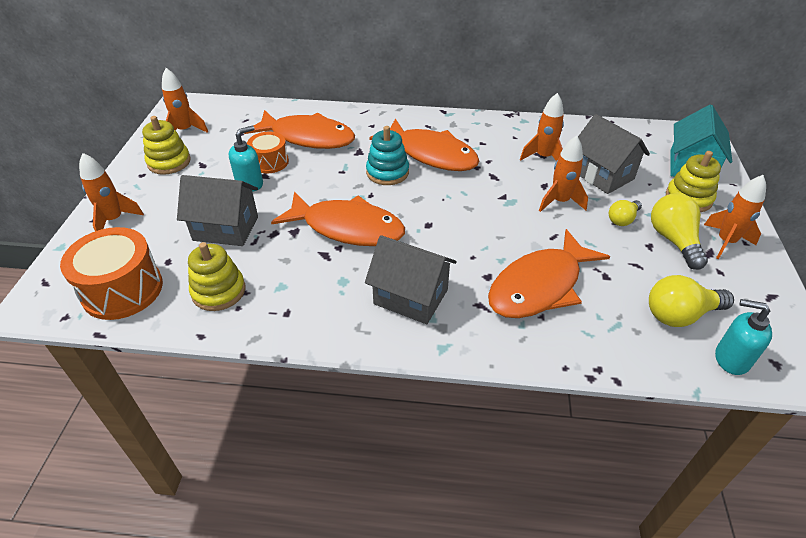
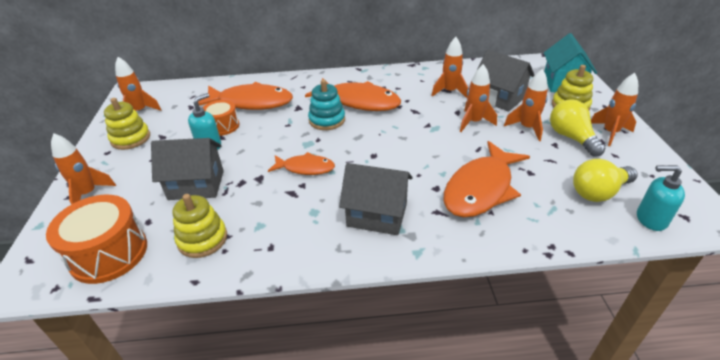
camera: 10 degrees left, 5 degrees down
orange fish [271,191,405,246] -> orange fish [268,152,335,175], size x0.57
yellow light bulb [609,200,642,226] -> orange rocket [504,69,548,141]

